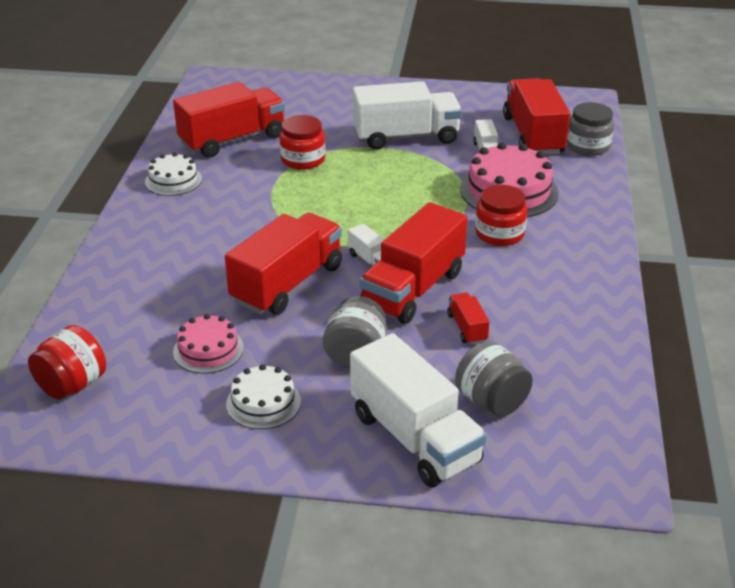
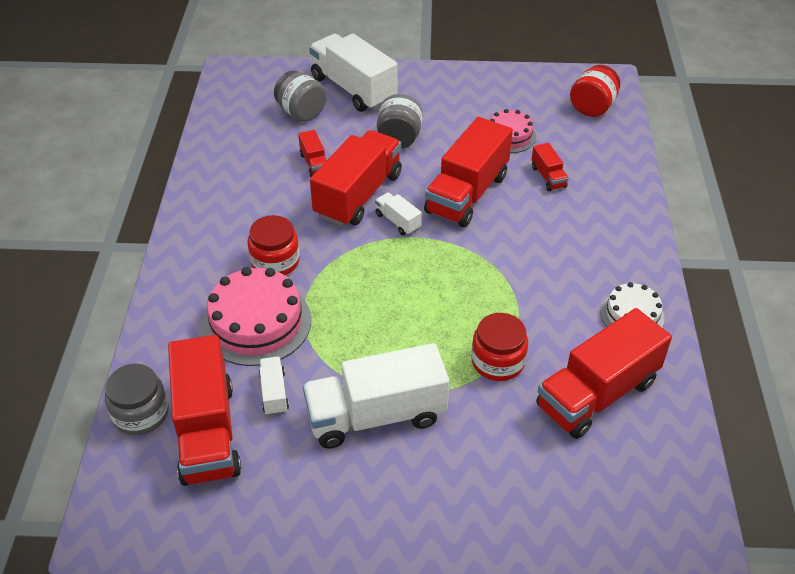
camera: 175 degrees right, 10 degrees up
white cake [226,364,301,429] -> none
none -> red truck [532,143,569,191]

